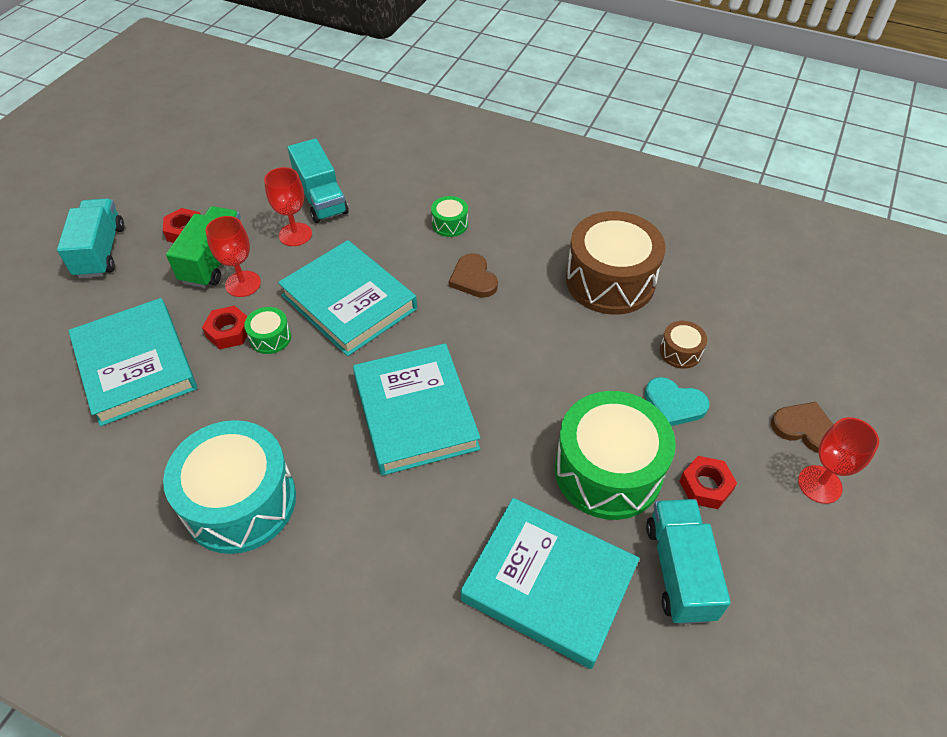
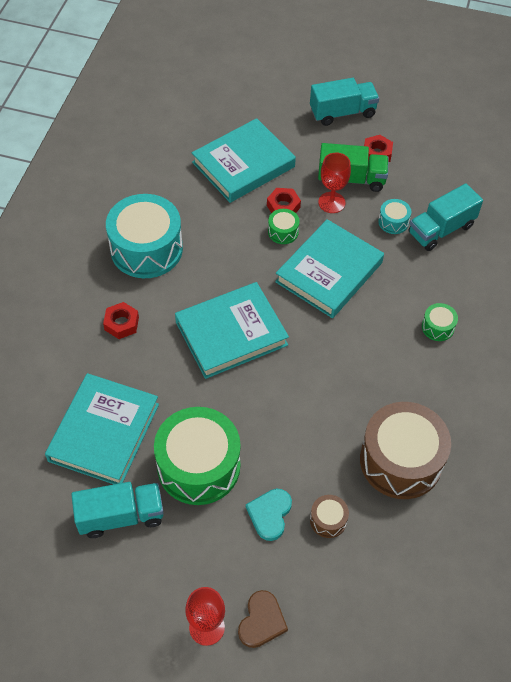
camera: 80 degrees right, 5 degrees up
red goblet [264,167,312,246] -> turquoise drum [378,199,411,234]
brown heart [449,253,498,298] -> none
red nut [679,456,737,509] -> red nut moved to [103,302,139,339]

